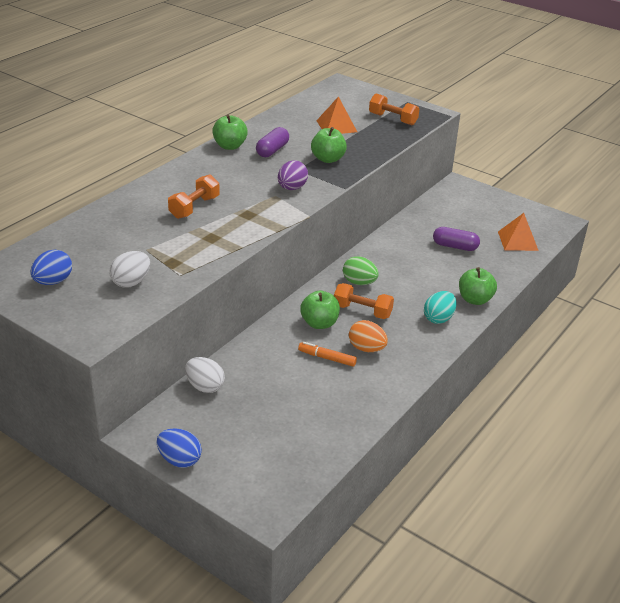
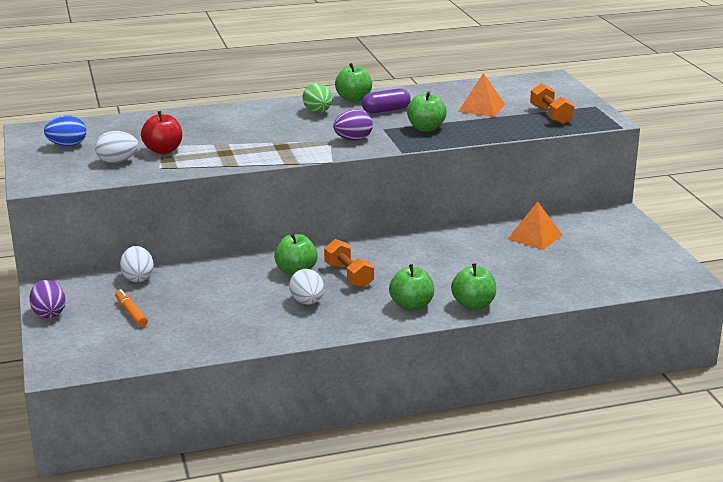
camera: 40 degrees right, 10 degrees down
blue egg [157,428,202,468] -> purple egg [29,280,66,318]
orange dumbbell [168,175,220,219] -> none
orange marker [298,342,357,367] -> orange marker moved to [115,289,148,327]
green egg [343,256,379,285] -> green egg moved to [303,83,332,113]
orange egg [349,320,388,352] -> white egg [289,269,324,305]
turquoise egg [424,291,457,324] -> green apple [389,264,434,311]
purple capsule [433,227,480,251] -> none
orange pyramid [498,213,539,251] -> orange pyramid moved to [508,201,562,250]
none -> red apple [141,111,182,154]

